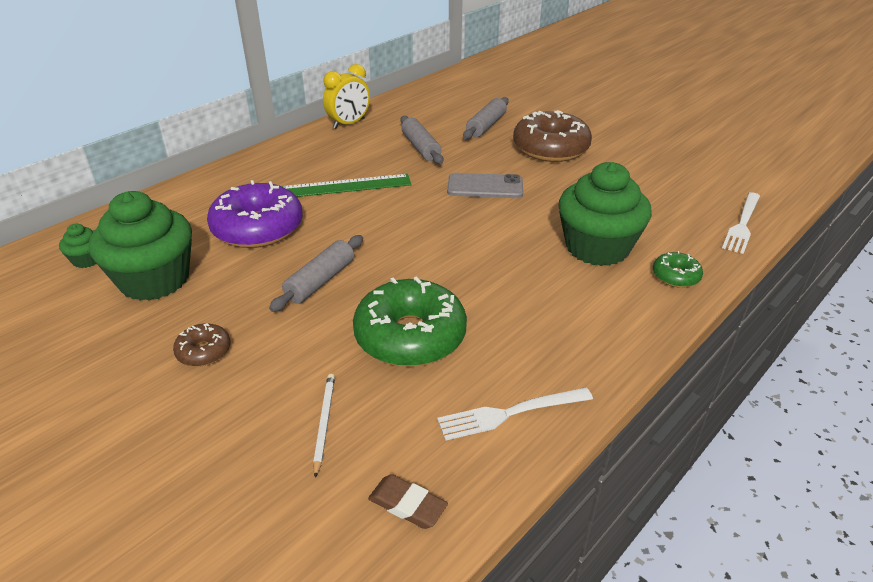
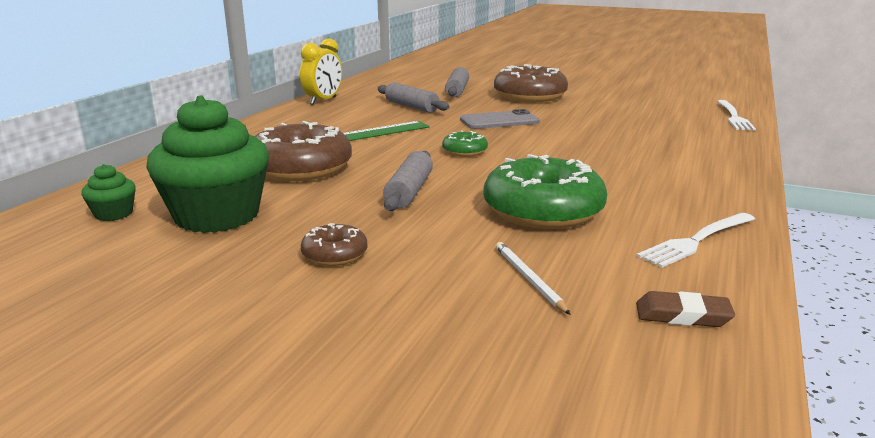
camera: 20 degrees left, 15 degrees down
purple donut [207,180,303,248] -> brown donut [255,121,352,181]
green cupcake [558,162,652,266] -> none
green donut [653,251,703,288] -> green donut moved to [442,131,488,157]

